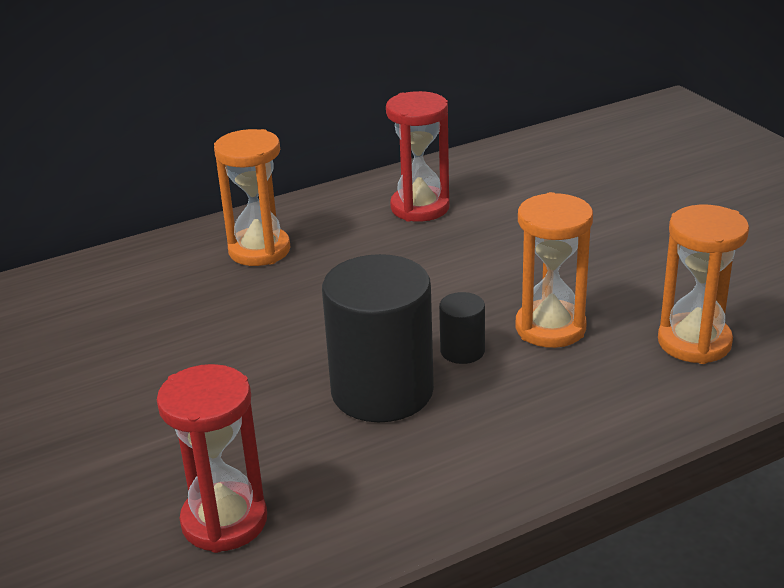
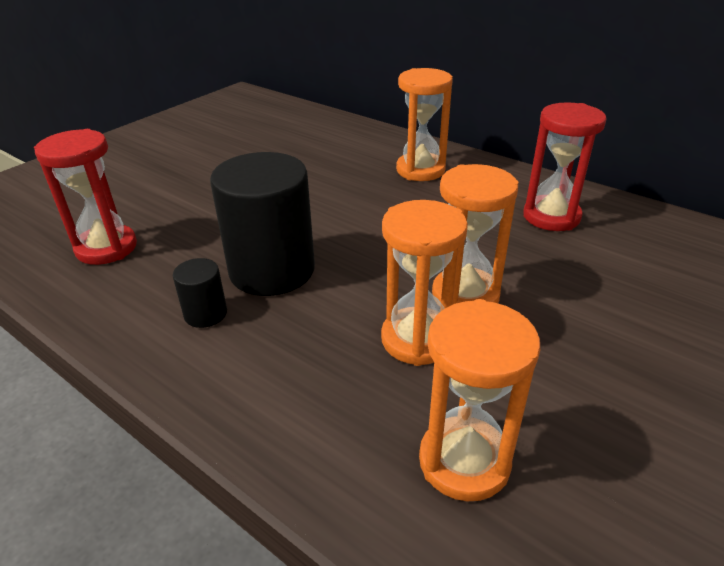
camera: 65 degrees right, 5 degrees up
black cylinder [439,292,485,364] -> black cylinder moved to [173,258,227,328]
none -> orange hourglass [432,164,519,305]

